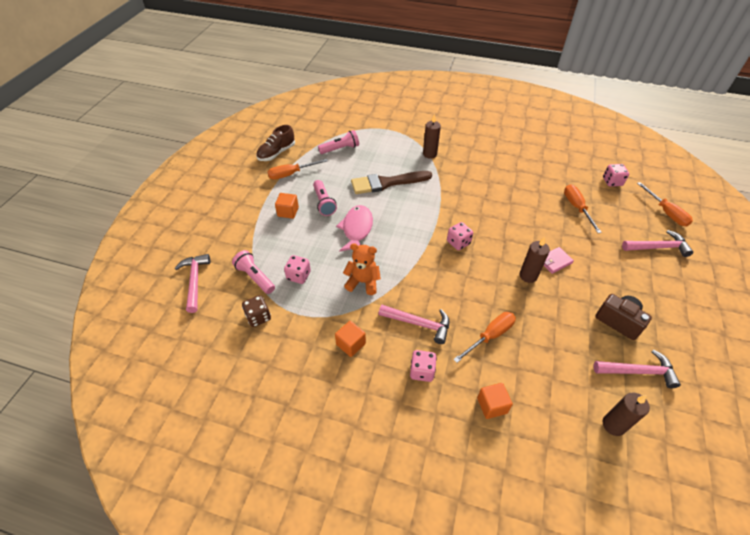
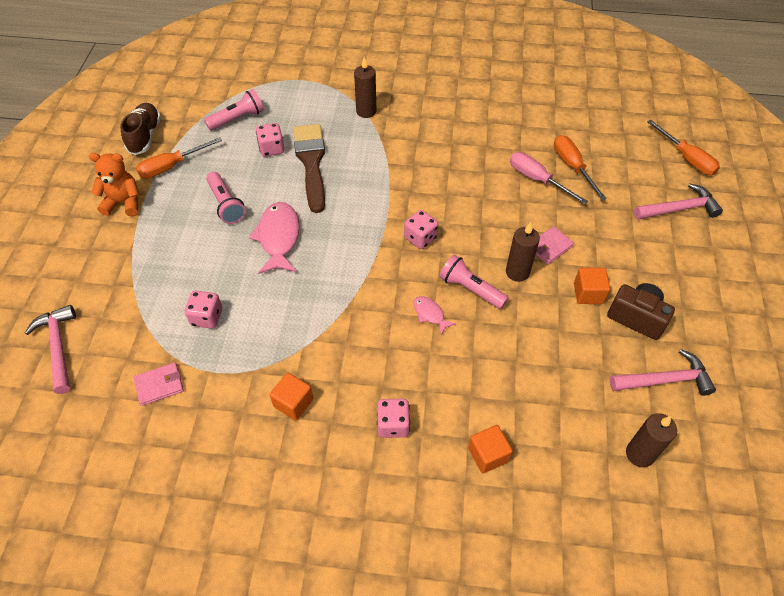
camera: 10 degrees left, 5 degrees up
pink flashlight [232,250,275,294] -> pink flashlight moved to [439,254,509,309]
brown dice [242,295,271,327] -> pink wallet [134,362,184,406]
brown shoe [256,125,295,161] -> brown shoe turned 150 degrees clockwise [120,103,161,155]
orange cube [275,193,299,219] -> orange cube moved to [574,268,610,304]
orange teddy bear [343,243,381,295] -> orange teddy bear moved to [89,153,139,217]
brown brush [351,171,432,194] -> brown brush turned 105 degrees clockwise [293,124,325,213]
pink hammer [379,305,449,344] -> none
orange screwdriver [453,312,516,363] -> none
pink dice [603,164,629,187] -> pink dice moved to [256,123,284,157]
none -> pink fish [413,296,456,335]
none -> pink screwdriver [510,152,588,205]

